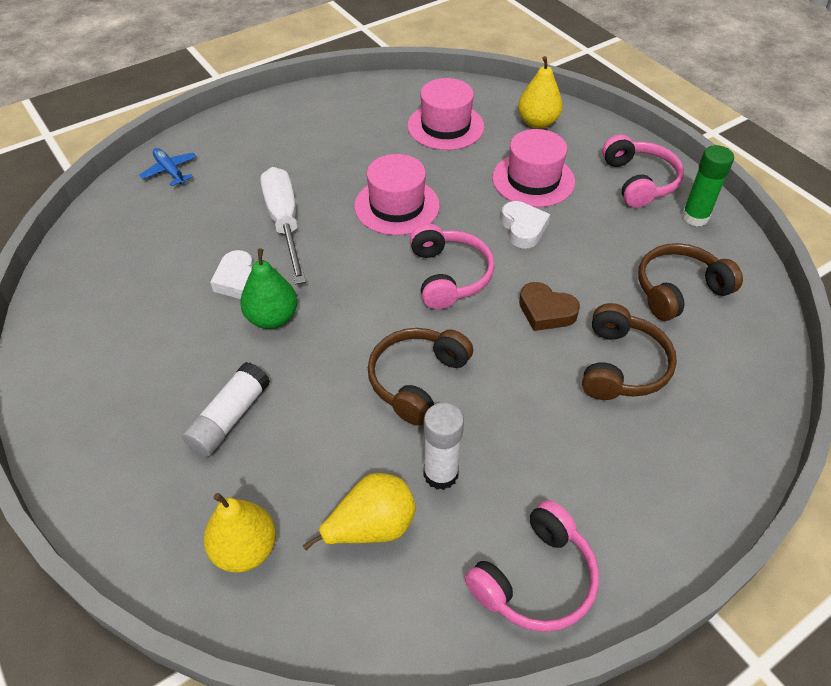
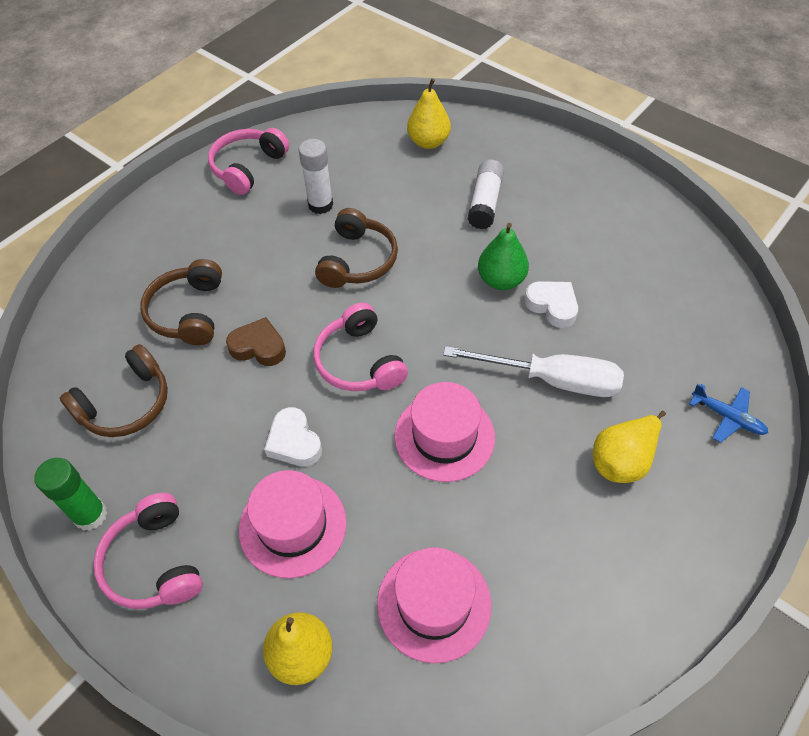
camera: 165 degrees right, 5 degrees up
white screwdriver [260,167,306,284] -> white screwdriver turned 45 degrees counterclockwise [443,346,624,397]
yellow pear [303,473,416,551] -> yellow pear moved to [593,411,666,483]

